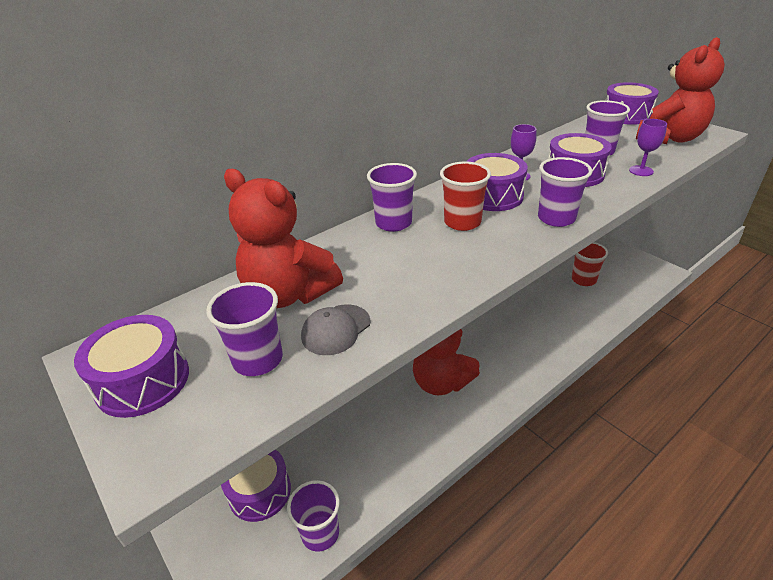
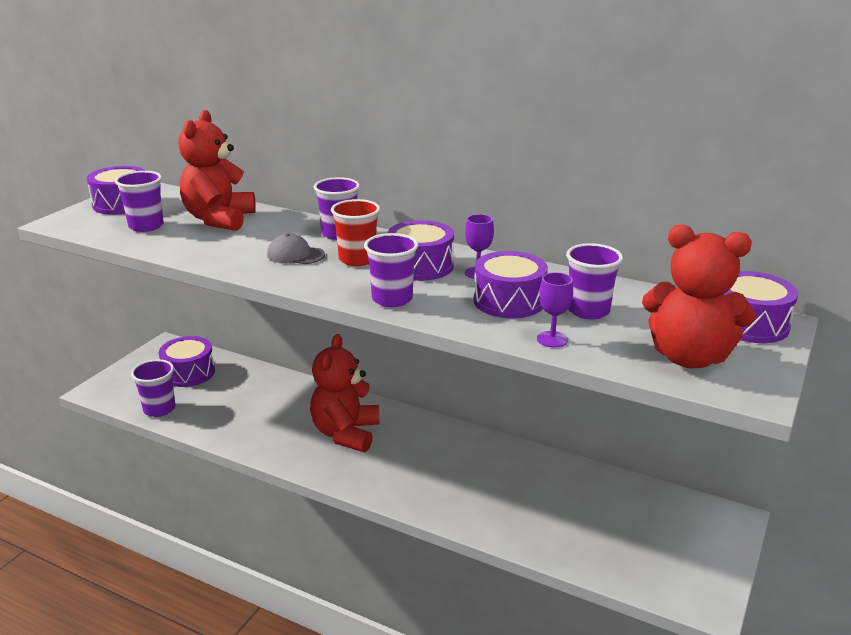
camera: 65 degrees right, 10 degrees down
grey cap [301,305,371,355] -> grey cap moved to [267,233,325,264]
red cup [572,242,608,286] -> none

